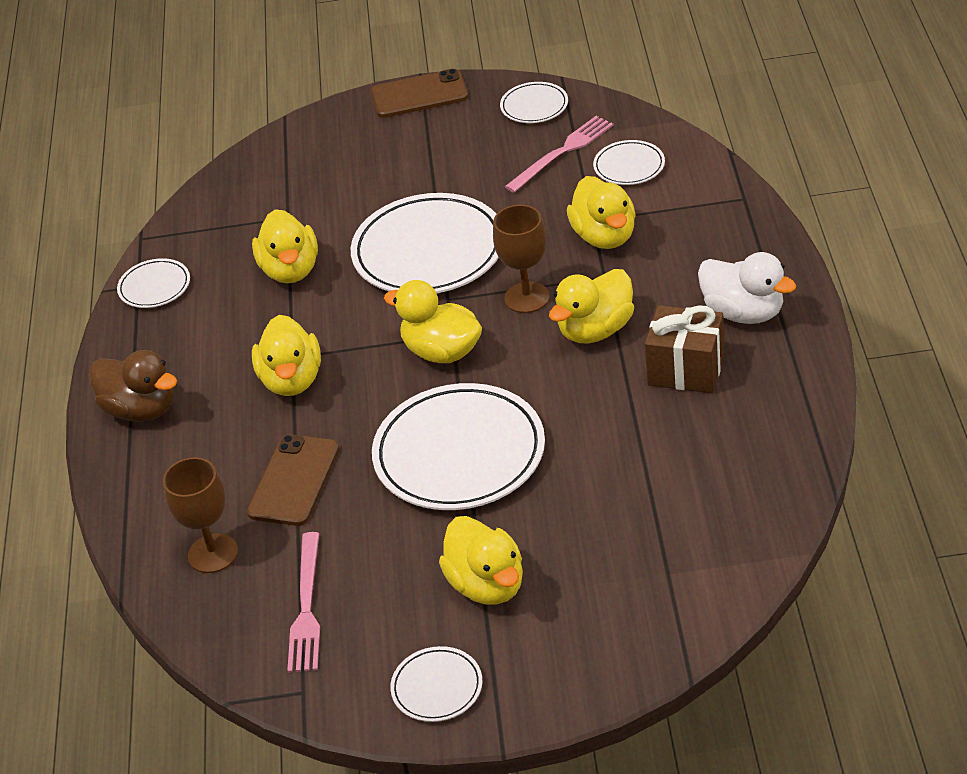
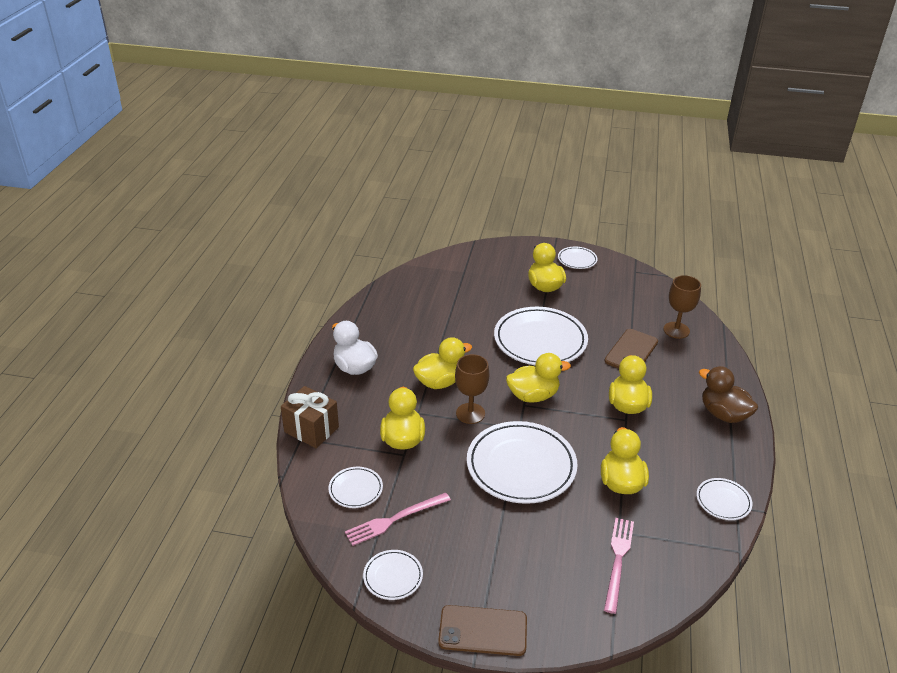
camera: 170 degrees left, 5 degrees down
pink fork [287,532,320,673] -> pink fork moved to [604,518,634,614]
yellow duck [384,280,482,363] -> yellow duck turned 60 degrees counterclockwise [506,353,571,403]
brown gift [645,305,725,393] -> brown gift moved to [281,386,339,448]

